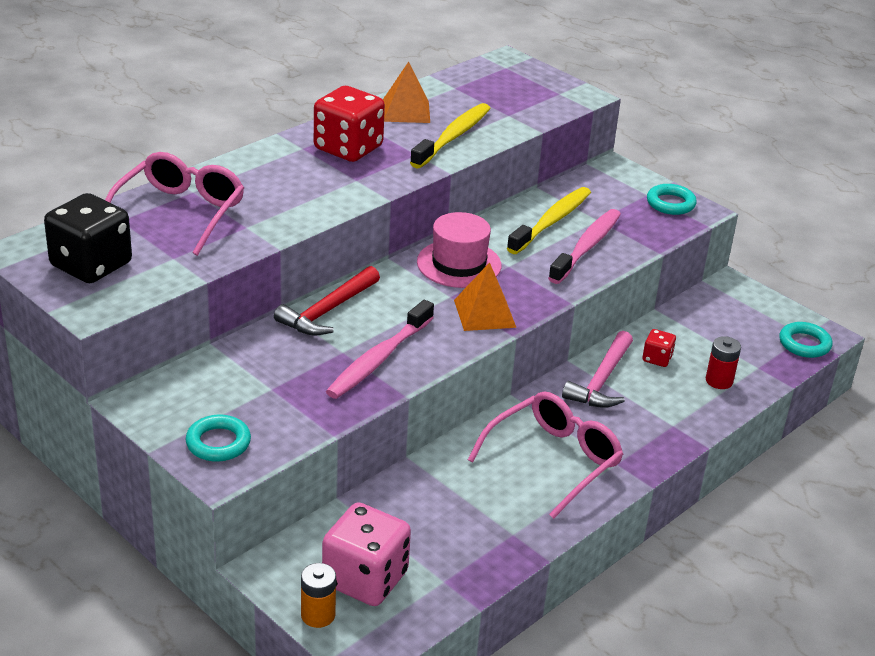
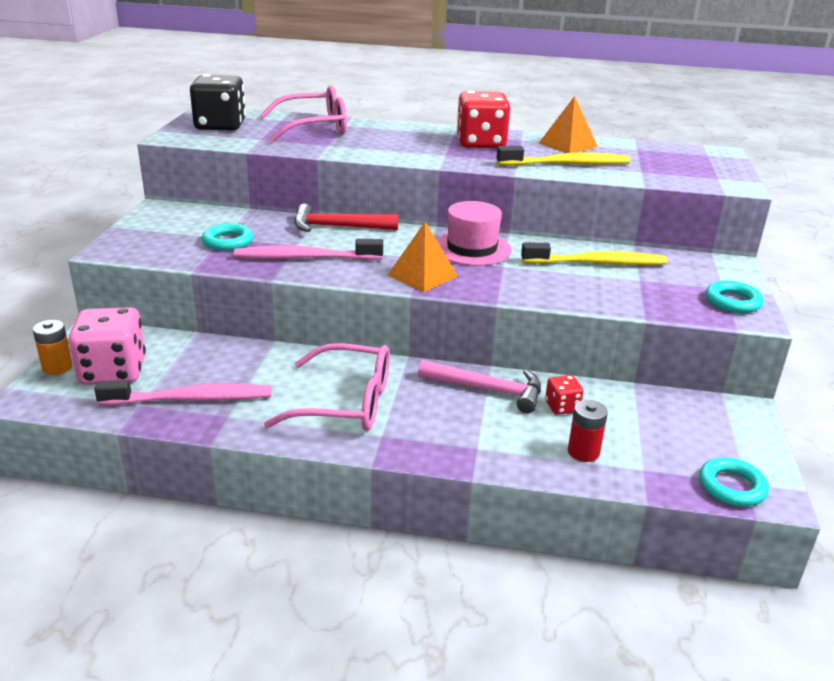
camera: 55 degrees right, 5 degrees down
turquoise ring [185,415,251,462] -> turquoise ring moved to [202,223,253,251]
pink toothbrush [548,209,621,284] -> pink toothbrush moved to [94,380,271,405]
pink hammer [562,331,633,408] -> pink hammer turned 150 degrees counterclockwise [418,360,541,413]

